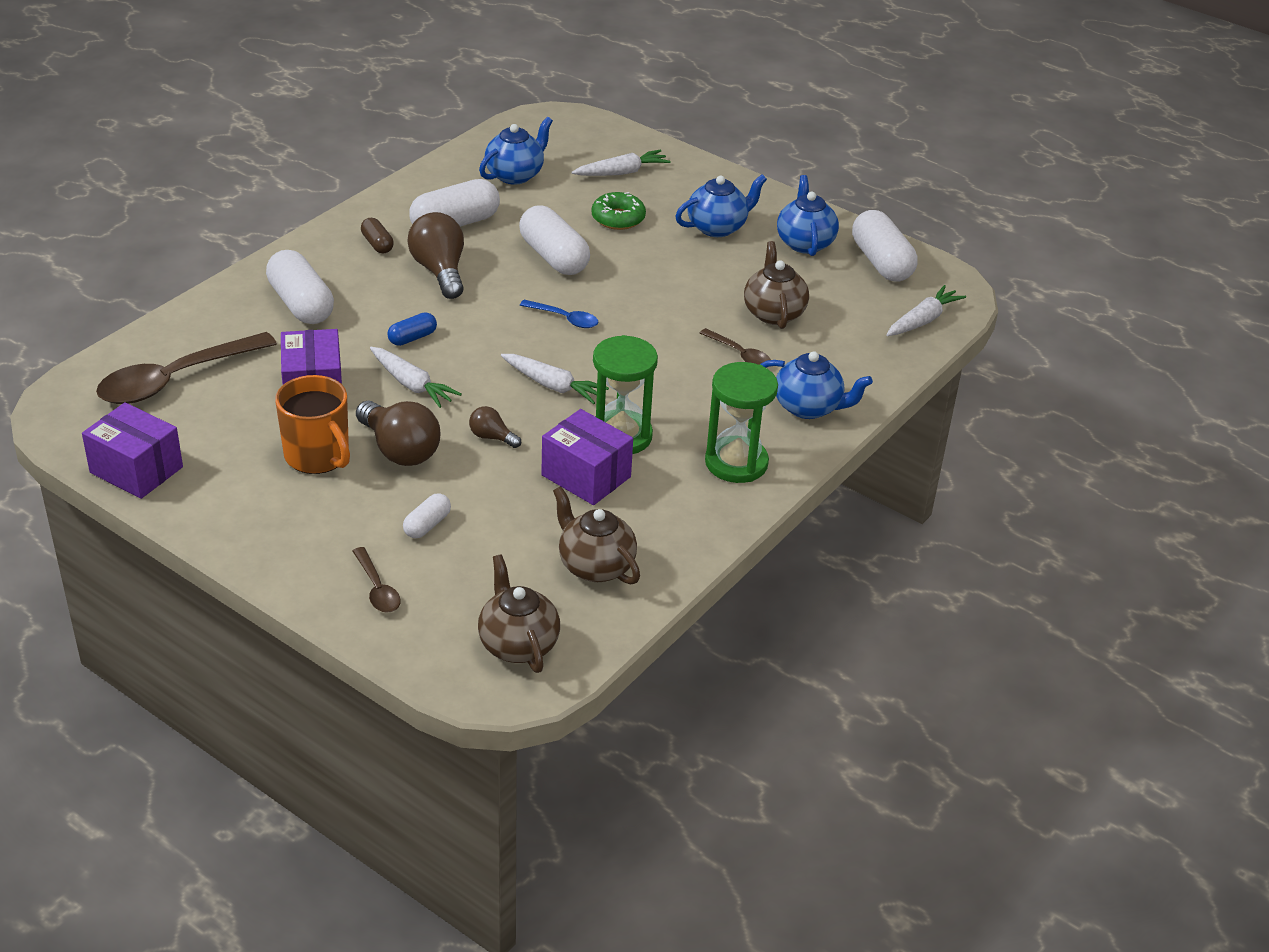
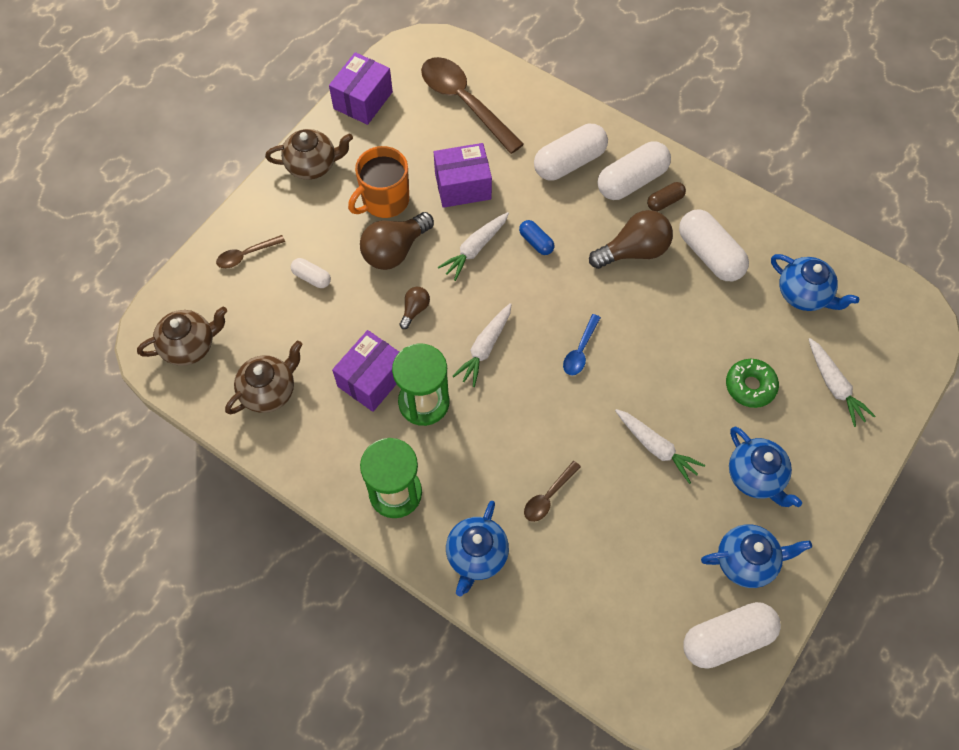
camera: 90 degrees right, 25 degrees up
white capsule [519,205,590,275] -> white capsule moved to [597,142,671,200]
brown teapot [744,241,809,329] -> brown teapot moved to [265,129,353,180]
white carrot [886,285,966,336] -> white carrot moved to [615,409,705,484]

